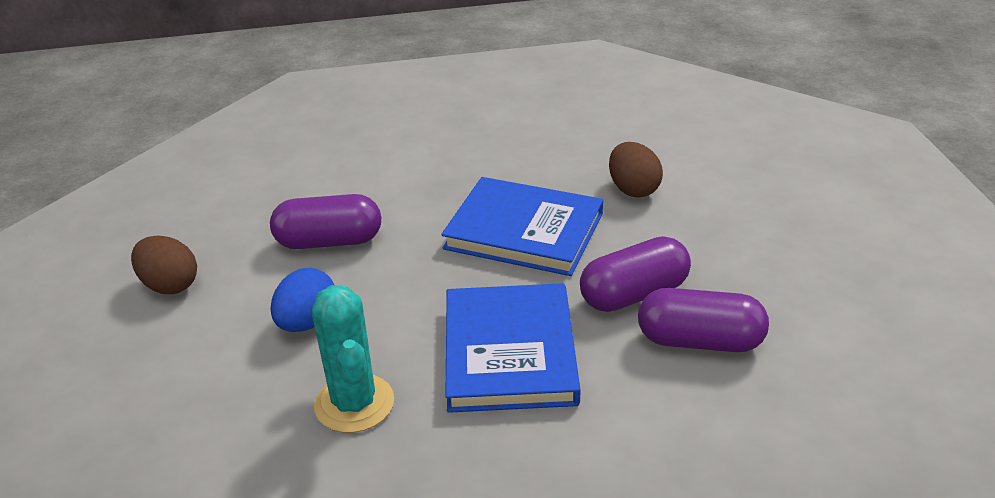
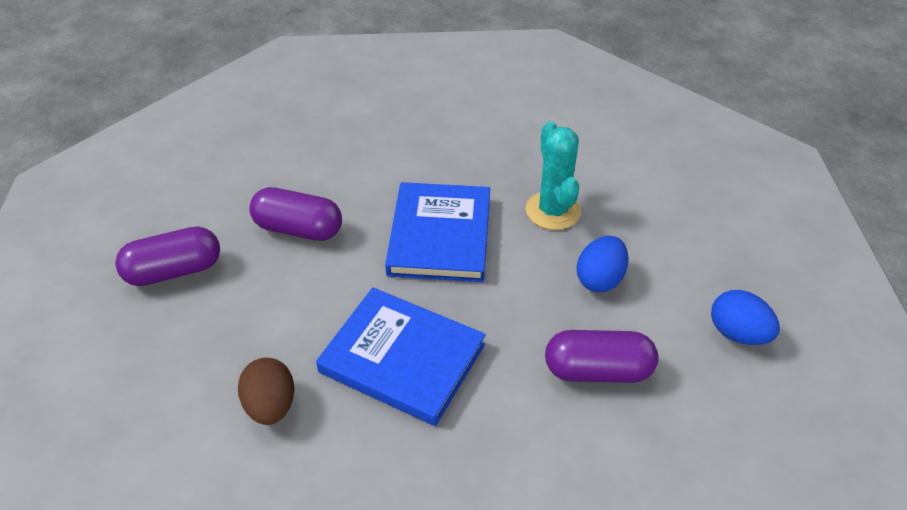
camera: 175 degrees left, 10 degrees up
brown egg [131,235,197,294] -> blue egg [711,290,780,345]
purple capsule [580,236,691,312] -> purple capsule moved to [115,226,220,286]

